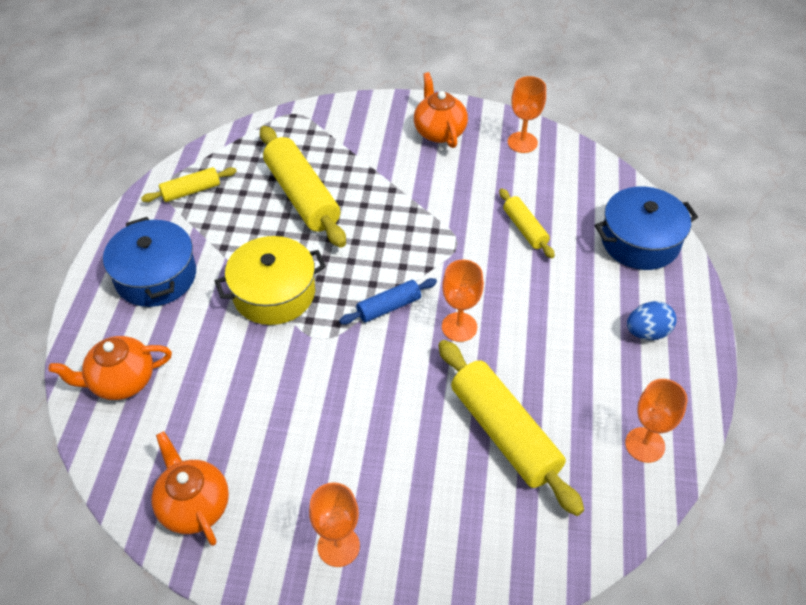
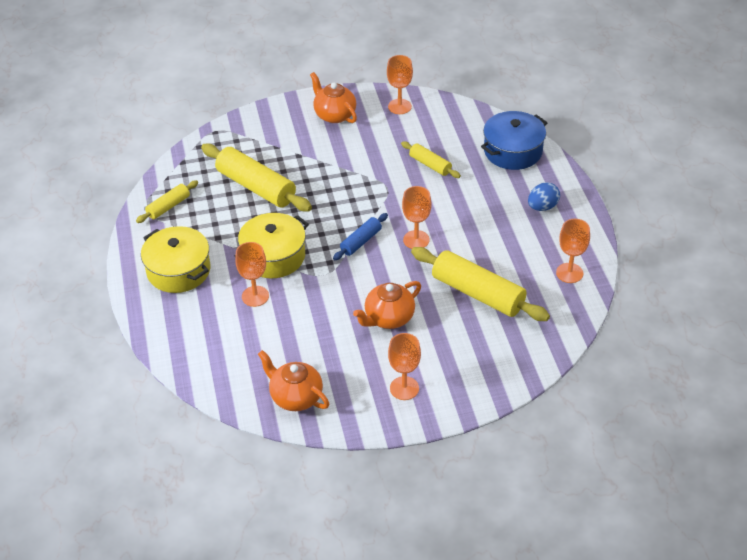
camera: 20 degrees left, 5 degrees down
orange teapot [48,336,172,400] -> orange teapot moved to [353,281,421,329]
blue pot [103,217,196,307] -> yellow pot [141,226,210,293]
none -> orange goblet [235,242,269,307]

